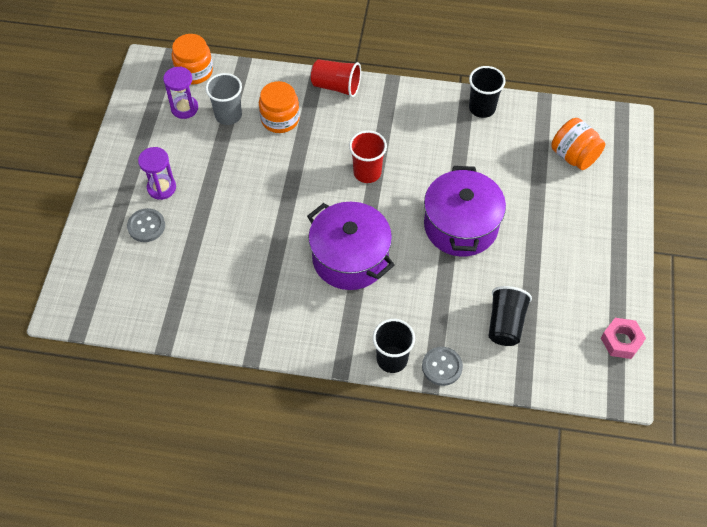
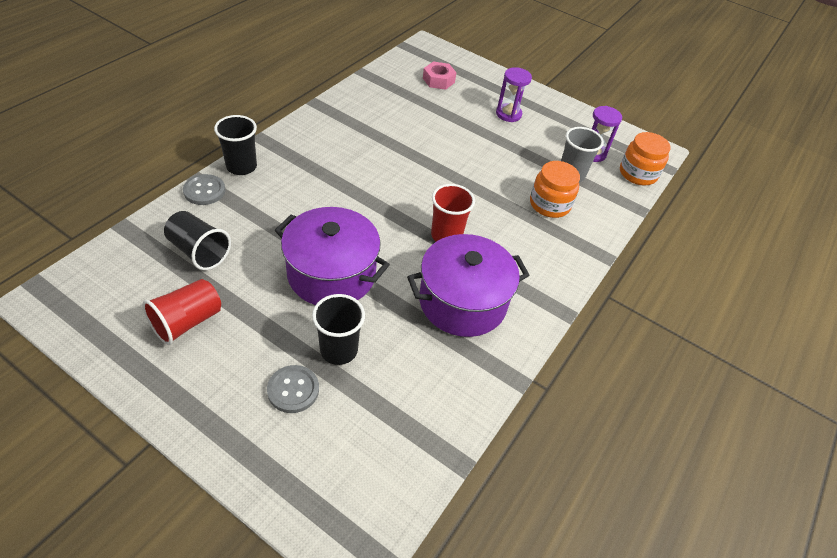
camera: 110 degrees right, 10 degrees down
grey button [127,208,165,242] -> grey button moved to [267,365,319,413]
purple pot [307,202,394,290] -> purple pot moved to [407,234,530,337]
red cup [311,59,361,97] -> red cup moved to [142,279,221,345]
black cup [469,66,506,118] -> black cup moved to [312,294,365,365]
orange jar [551,118,605,170] -> none
pink nut [601,318,646,359] -> pink nut moved to [423,61,457,90]

